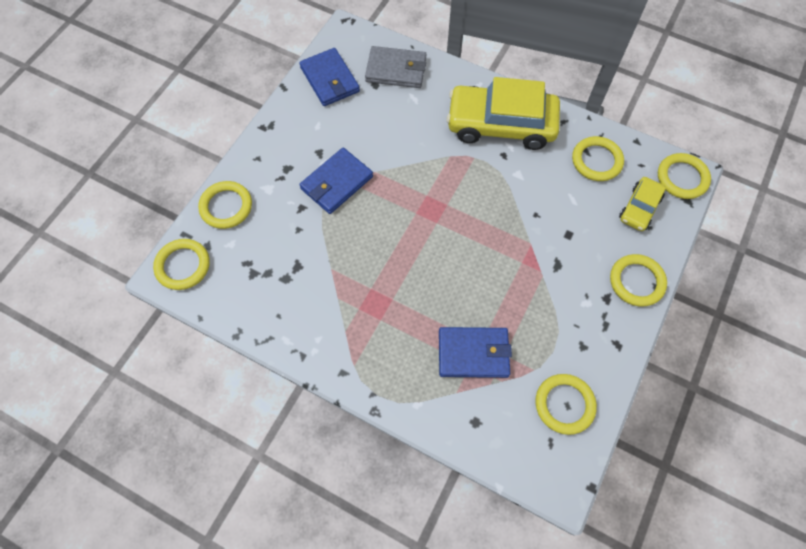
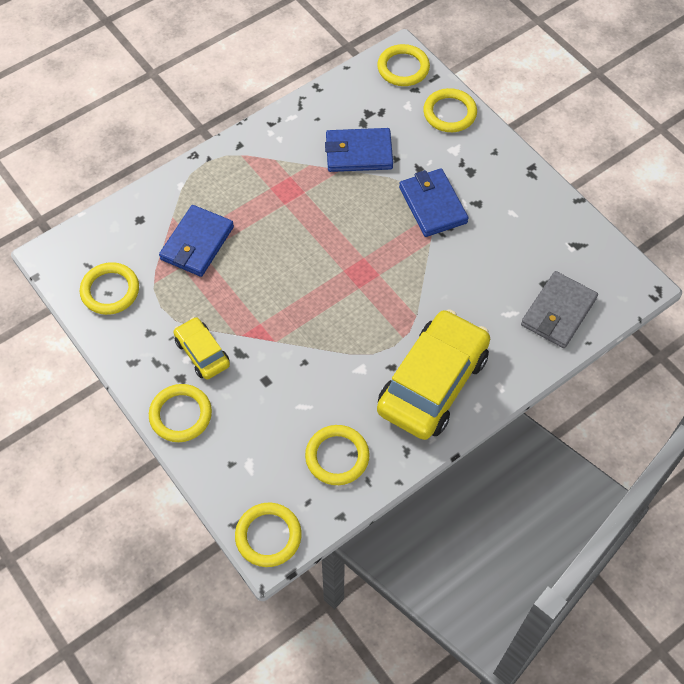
camera: 115 degrees right, 5 degrees down
blue wallet [299,48,360,106] -> blue wallet moved to [325,128,393,172]
yellow car [619,177,666,231] -> yellow car moved to [174,317,230,380]

